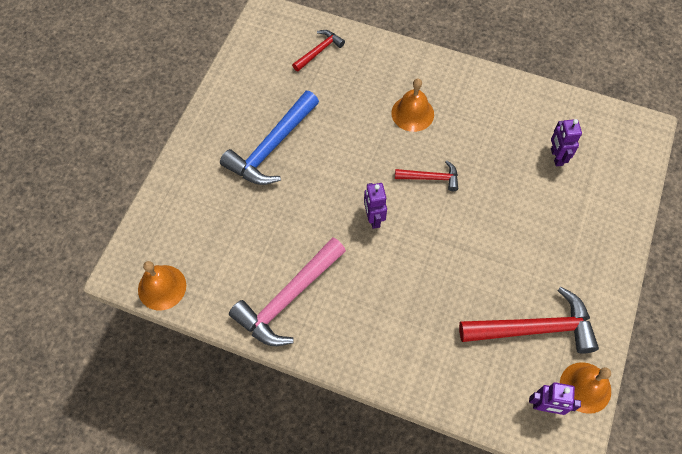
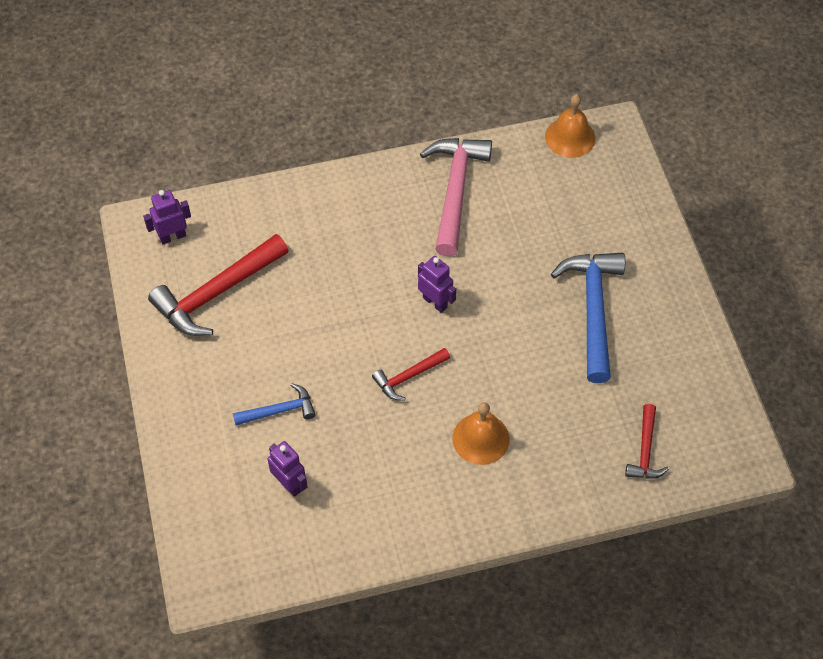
camera: 145 degrees right, 5 degrees down
orange bell [560,362,611,414] -> none
none -> blue hammer [233,383,316,425]

